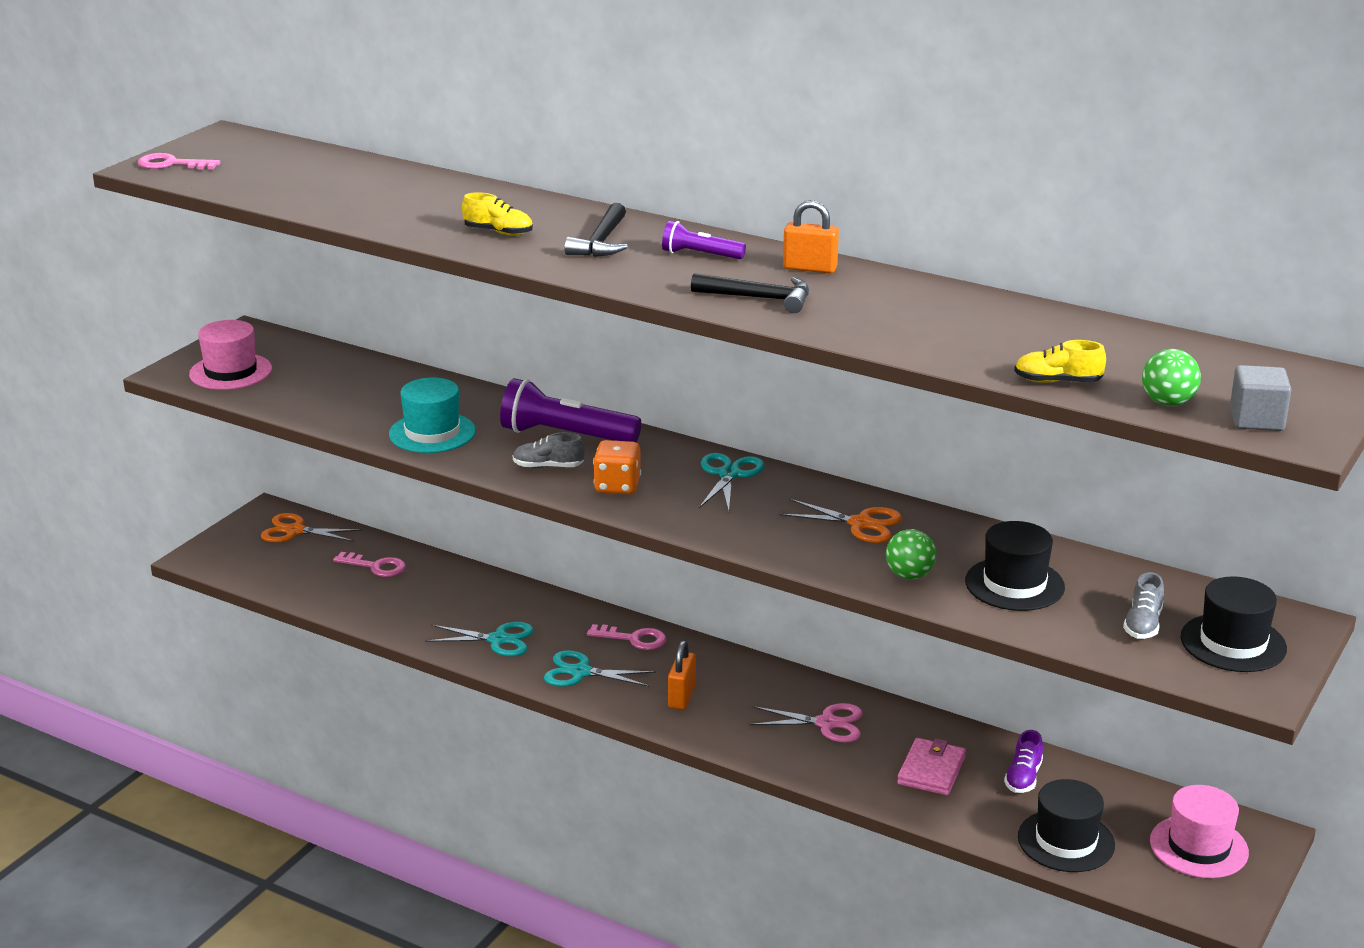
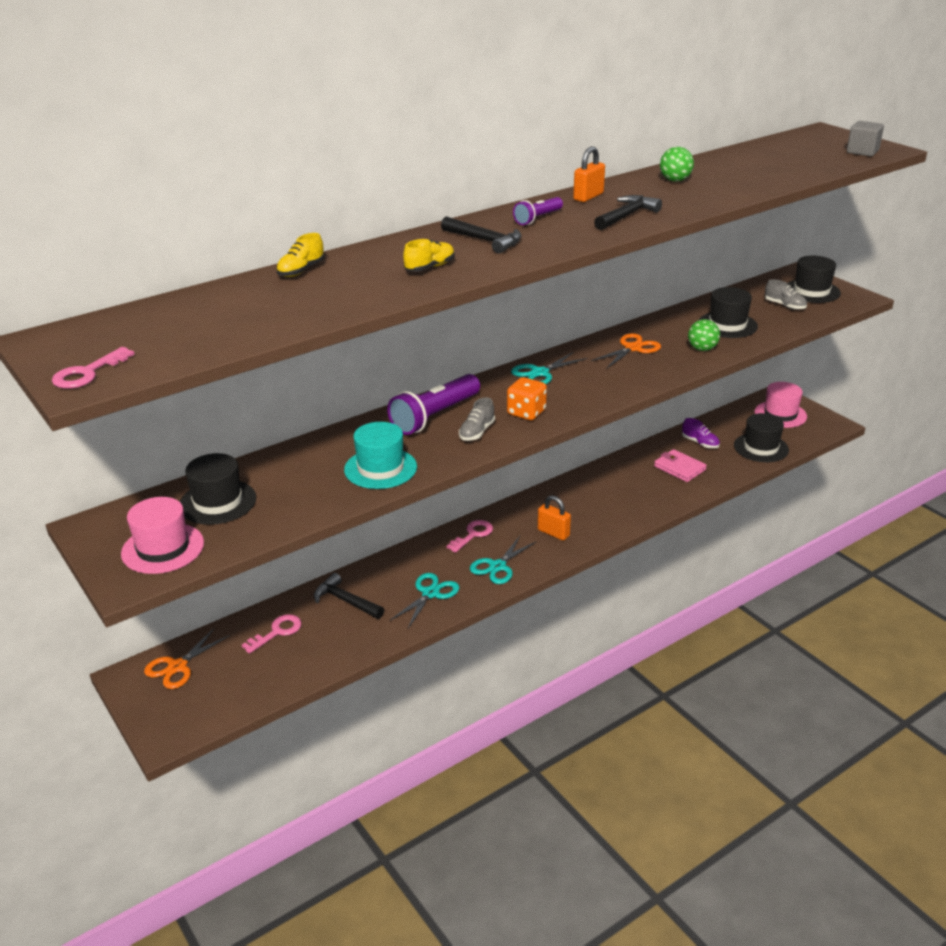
camera: 65 degrees left, 5 degrees up
turquoise scissors [699,453,765,512] -> turquoise scissors turned 75 degrees counterclockwise [511,352,587,384]
pink scissors [749,703,863,743] -> none
yellow shoe [1014,340,1106,383] -> yellow shoe moved to [276,233,325,277]
green ball [1142,349,1201,406] -> green ball moved to [660,147,694,182]
none -> black hat [180,453,256,525]
none -> black hammer [314,573,384,619]

